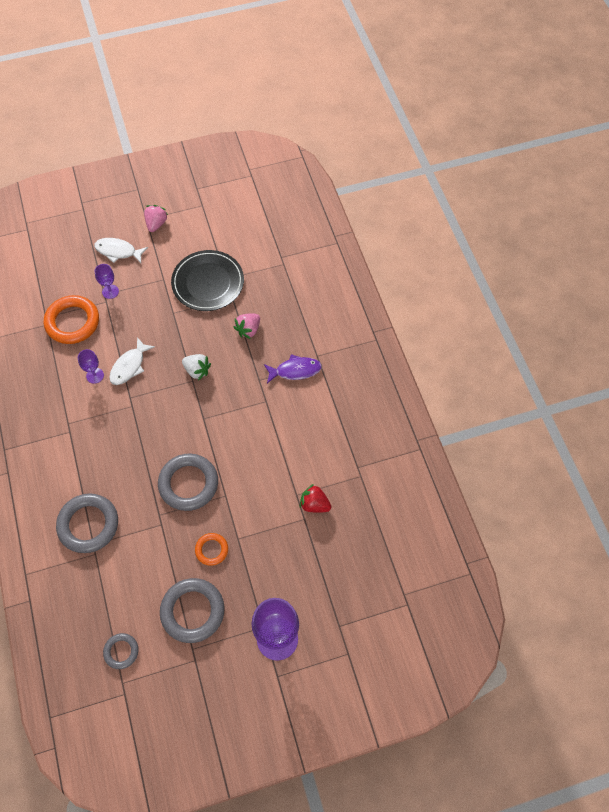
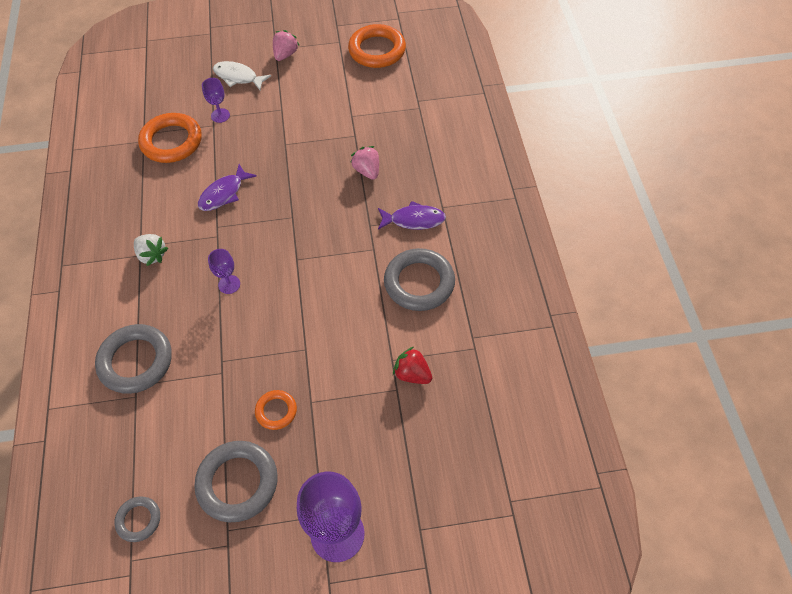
camera: 10 degrees right, 5 degrees down
purple goblet [78,349,104,384] -> purple goblet moved to [208,249,240,294]
white fish [109,337,155,385] -> purple fish [198,164,257,211]
grey ring [158,453,218,511] -> grey ring moved to [384,248,455,311]
black plate [171,250,244,311] -> none
white strawberry [182,354,211,380] -> white strawberry moved to [134,234,168,266]
pink strawberry [234,313,260,339] -> pink strawberry turned 105 degrees clockwise [350,146,379,180]
none -> orange ring [348,24,406,68]

